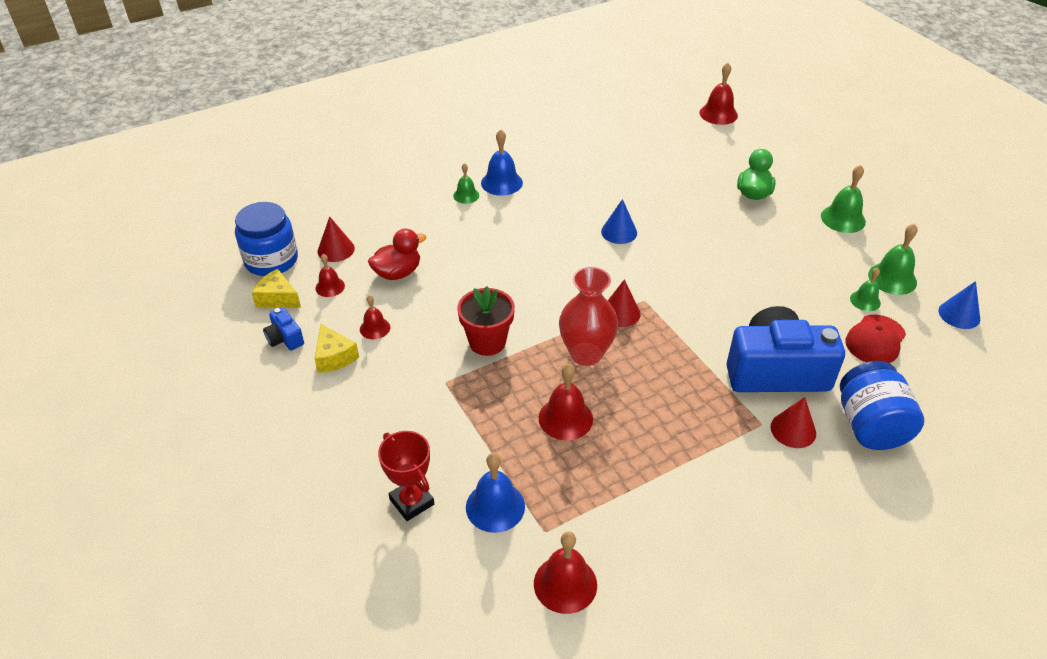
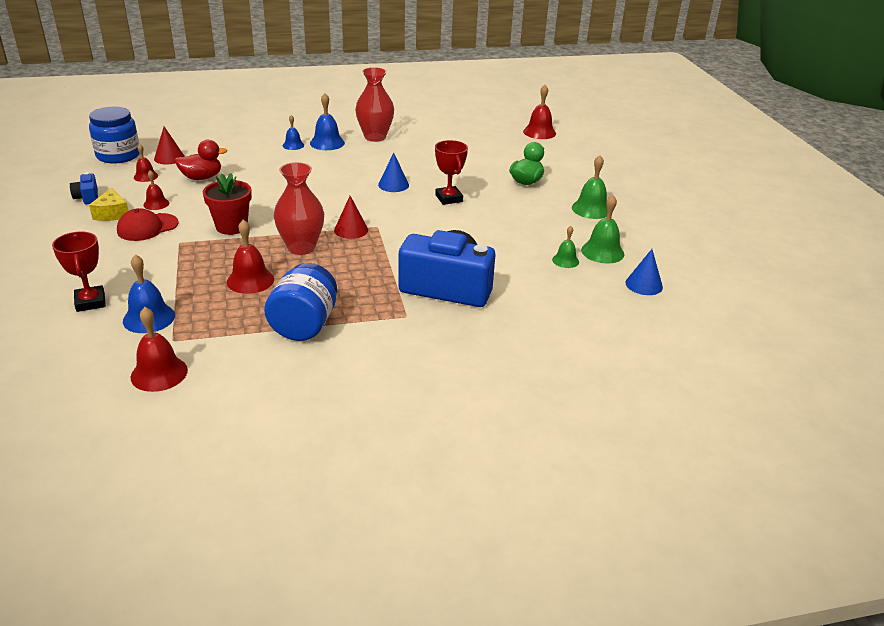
camera: 15 degrees right, 10 degrees down
yellow cheese [252,269,301,308] -> none
green bell [453,163,479,204] -> blue bell [283,115,304,150]
red cone [770,397,816,448] -> none
blue jar [840,361,924,450] -> blue jar moved to [264,263,337,341]
red cap [846,315,906,363] -> red cap moved to [117,208,179,241]
none -> red vase [355,67,394,142]
none -> red trophy [435,140,468,205]

